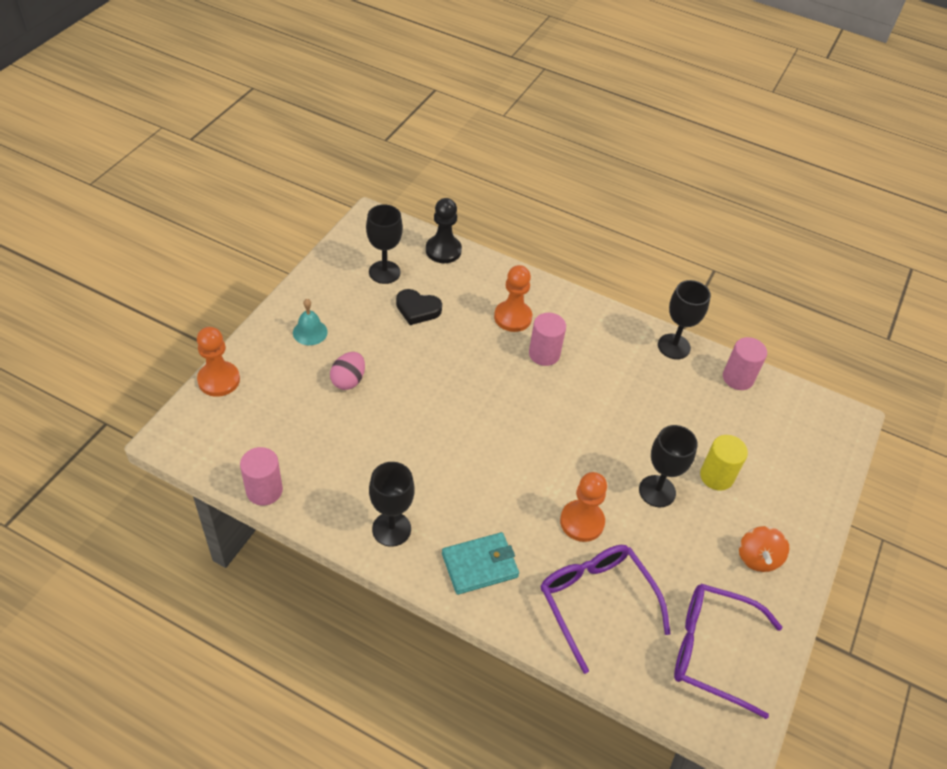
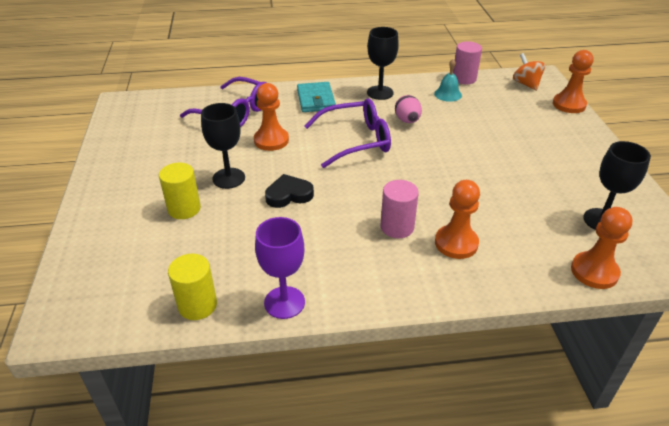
camera: 150 degrees right, 10 degrees down
turquoise bell [293,299,328,345] -> turquoise bell moved to [434,59,462,102]
pink egg [330,352,365,390] -> pink egg moved to [395,95,422,123]
black heart [396,289,442,325] -> black heart moved to [265,174,314,208]
black pawn [426,198,462,263] -> orange pawn [571,207,632,289]
turquoise wallet [442,532,519,595] -> turquoise wallet turned 45 degrees counterclockwise [297,82,336,112]
black goblet [658,280,711,359] -> purple goblet [255,217,305,319]
purple glasses [674,584,782,719] -> purple glasses moved to [304,98,391,168]
pink cylinder [723,337,767,390] -> yellow cylinder [168,254,217,320]
orange spinning top [739,526,790,572] -> orange spinning top moved to [513,53,545,91]

